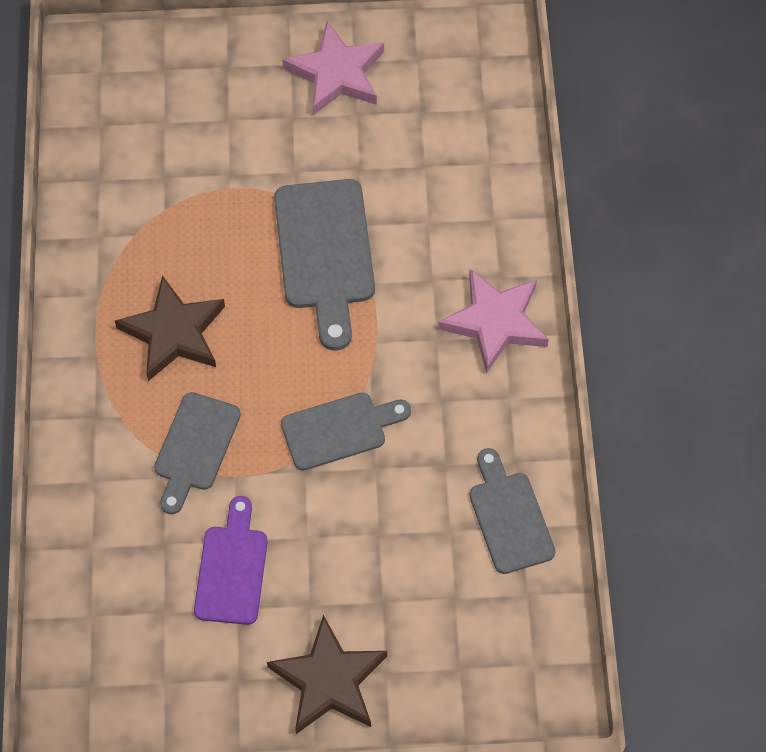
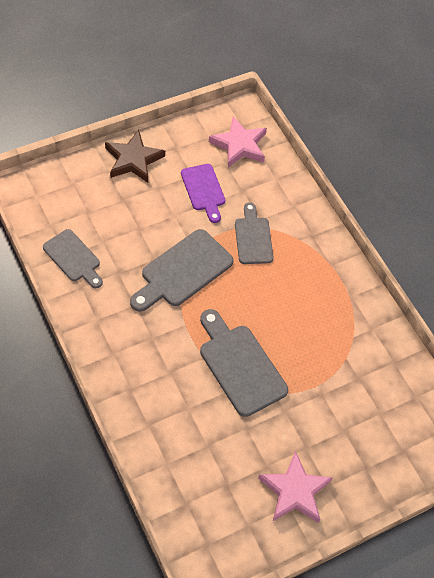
camera: 150 degrees right, 5 degrees down
brown star [115,275,225,381] -> none
grey cutting board [281,393,411,471] -> grey cutting board [130,229,234,312], size x1.53
pink star [438,269,549,374] -> pink star moved to [209,116,267,168]

